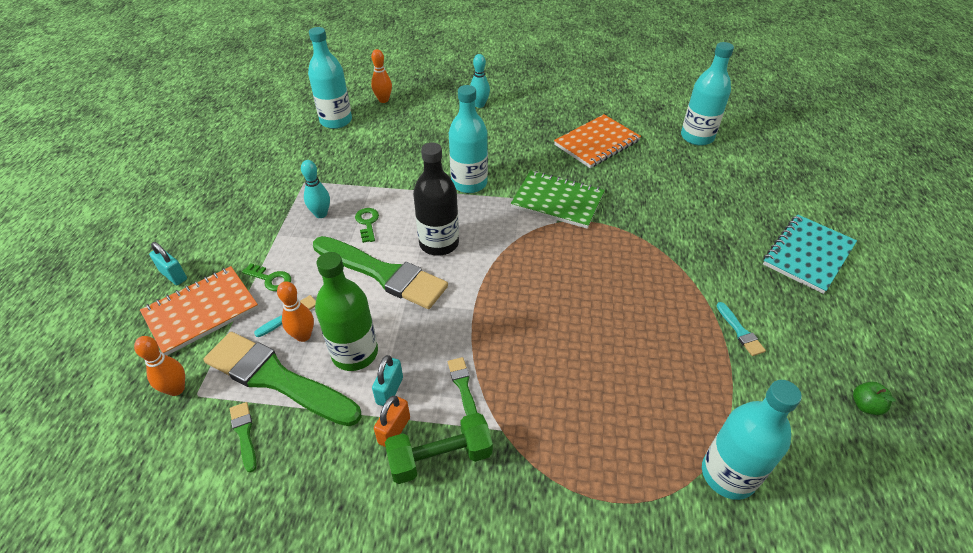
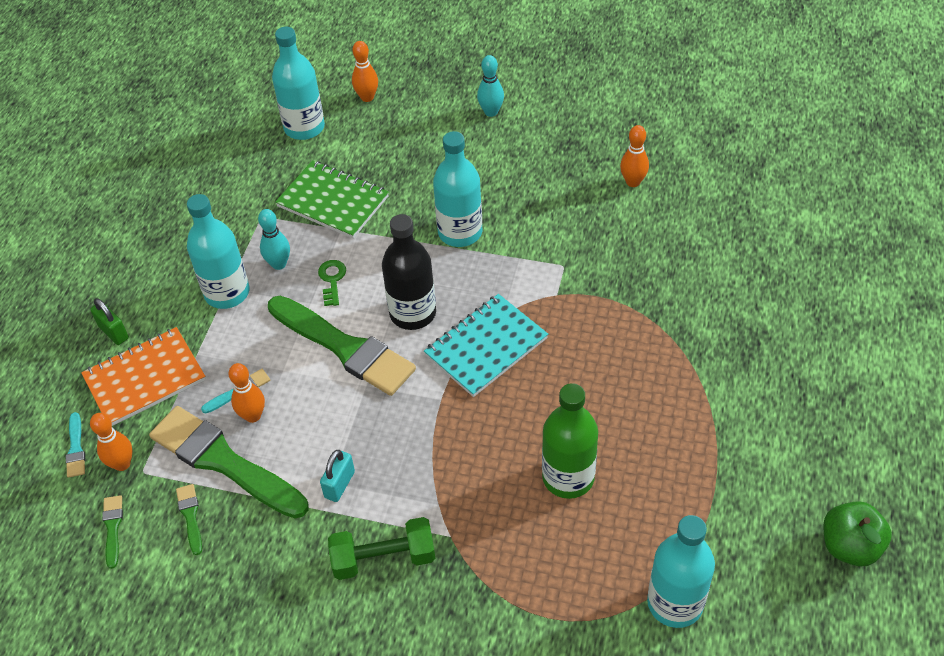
camera: 10 degrees right, 5 degrees up
turquoise padlock [149,242,187,285] -> green padlock [90,298,129,345]
green key [242,263,291,291] -> none
green bottle [315,252,378,371] -> green bottle moved to [542,383,598,499]
orange padlock [374,396,410,447] -> none
green brush [448,357,477,415] -> green brush moved to [102,495,123,569]
green notebook [511,171,605,229] -> green notebook moved to [275,160,389,239]
orange notebook [554,114,641,168] -> orange bowling pin [620,125,649,187]
turquoise bottle [681,42,734,146] -> turquoise bottle moved to [187,194,250,309]
turquoise brush [717,302,766,356] -> turquoise brush moved to [66,412,85,478]
turquoise notebook [763,214,857,294] -> turquoise notebook moved to [424,294,548,397]
green apple [853,382,896,415] -> green apple [823,501,892,567], size x1.77

